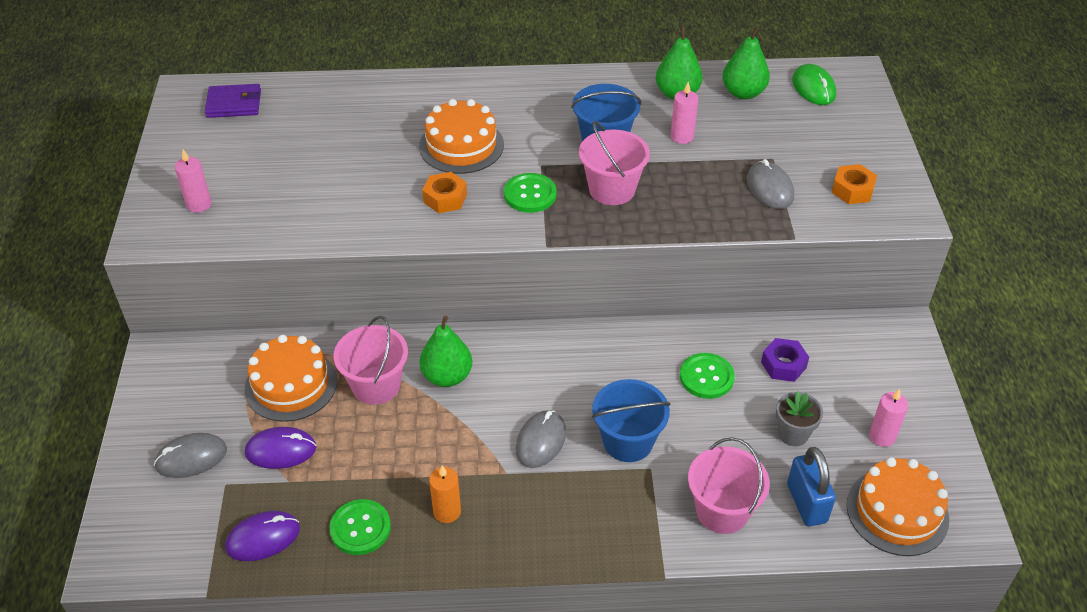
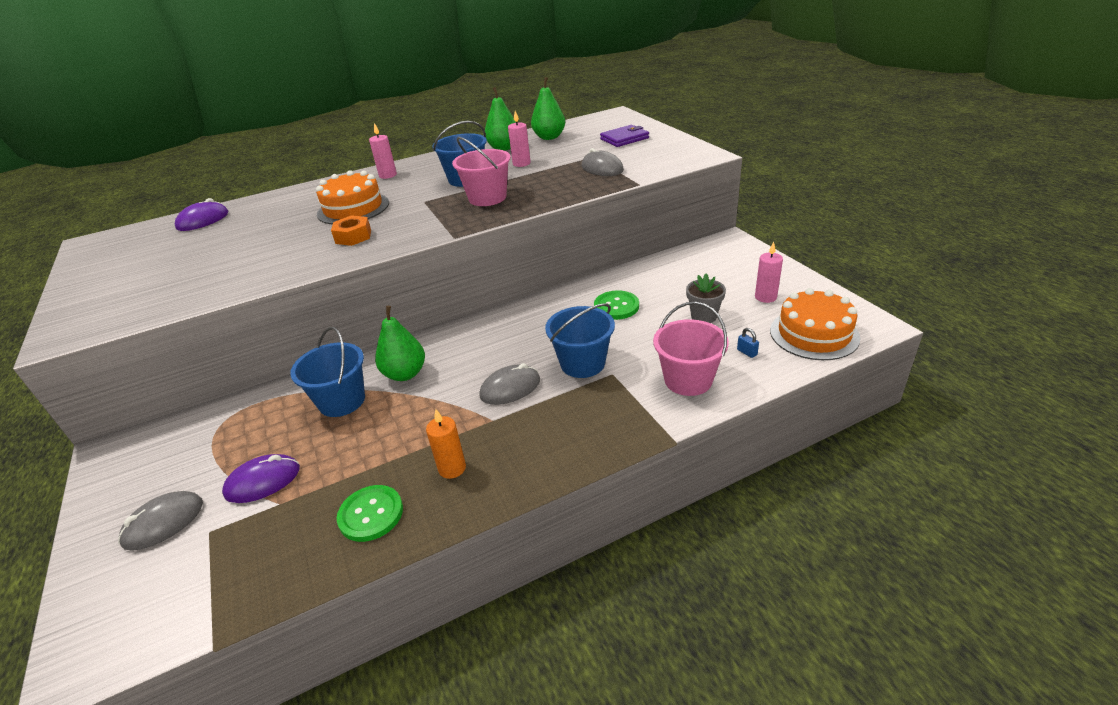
camera: 20 degrees left, 10 degrees down
pink candle [175,150,211,213] -> pink candle moved to [369,123,397,179]
purple wallet [205,84,261,118] -> purple wallet moved to [600,125,649,147]
purple mouse [225,511,300,561] -> purple mouse moved to [175,198,228,231]
orange cake [245,335,337,422] -> none
pink bucket [334,316,408,405] -> blue bucket [290,327,365,417]
green button [504,173,557,213] -> none
grey mouse [516,410,566,468] -> grey mouse turned 60 degrees clockwise [479,363,540,405]
purple nut [761,338,809,382] -> none
blue padlock [787,447,836,526] -> blue padlock [737,328,759,358], size x0.42
green mouse [792,64,836,105] -> none
orange nut [832,164,877,204] -> none

